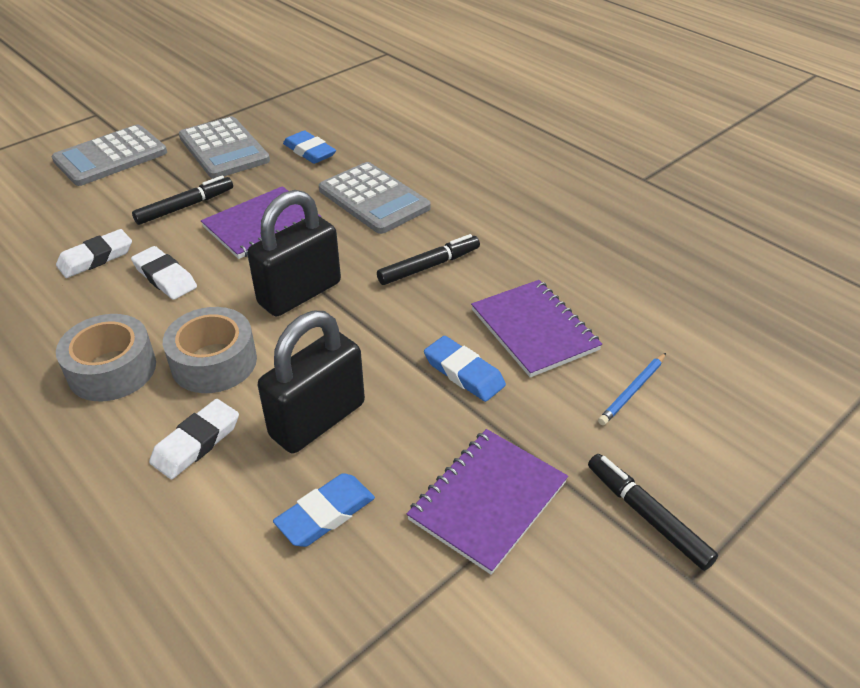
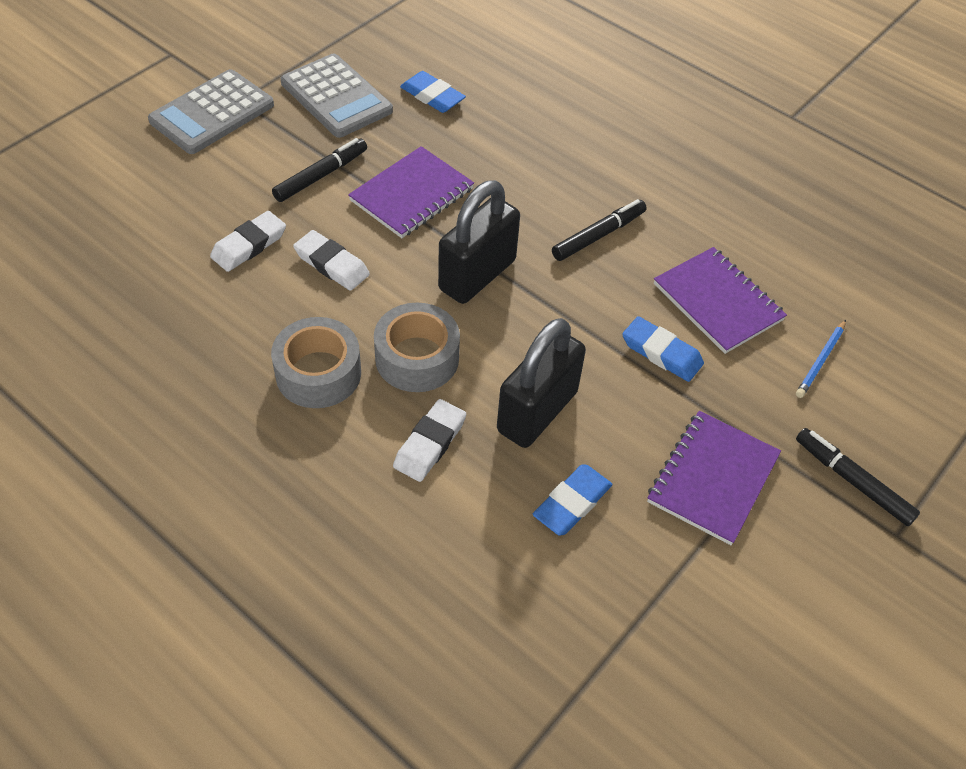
camera: 10 degrees left, 10 degrees up
grey calculator [319,162,431,234] -> none

